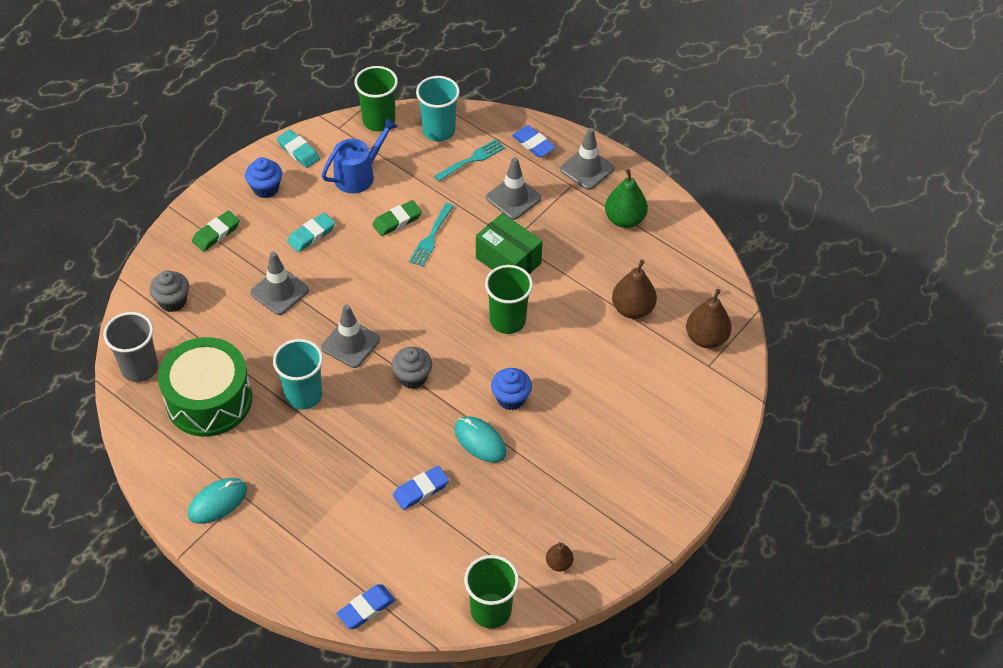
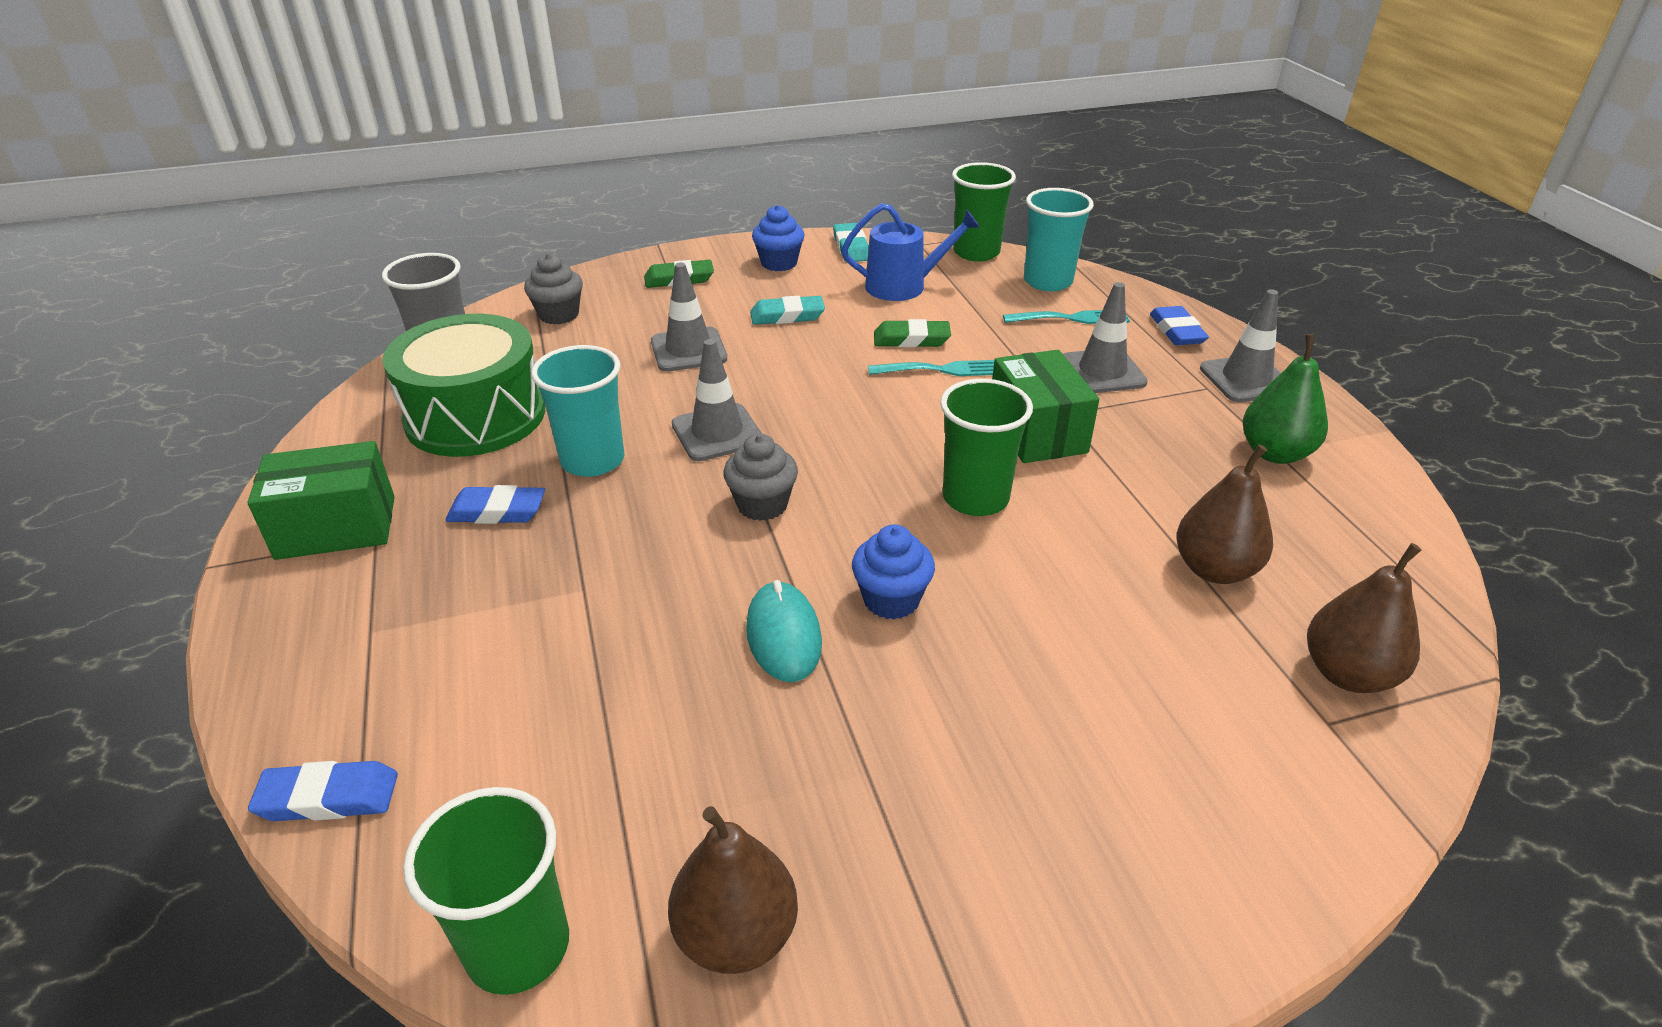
camera: 35 degrees right, 15 degrees down
turquoise mouse [188,478,247,524] -> green box [247,441,395,560]
blue eraser [393,466,449,510] -> blue eraser moved to [445,485,545,524]
turquoise fork [409,203,454,267] -> turquoise fork turned 150 degrees counterclockwise [868,360,994,376]
brown pear [546,542,573,572] -> brown pear [668,806,798,974], size x1.80

